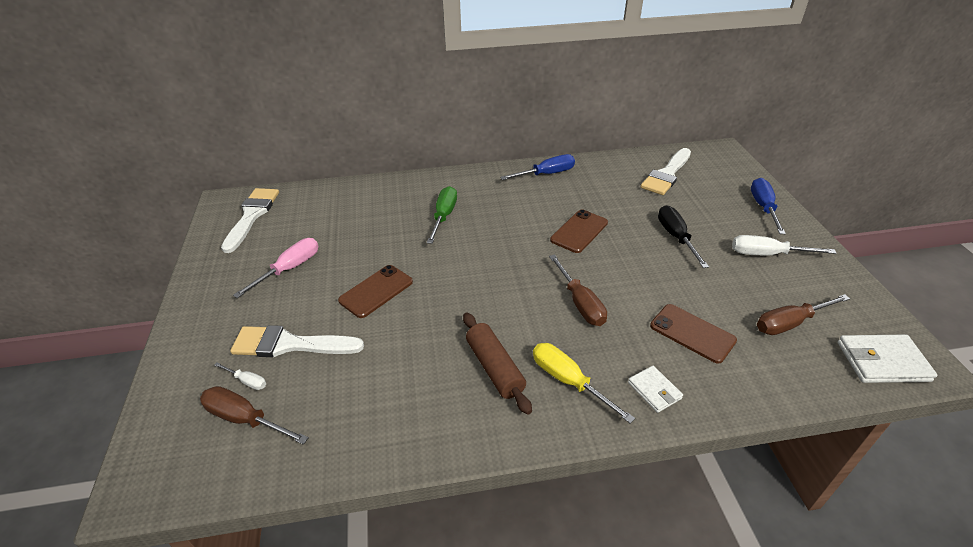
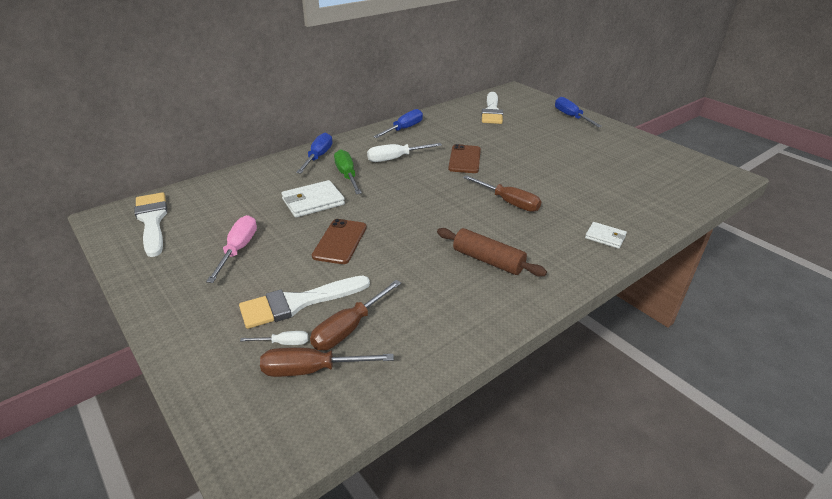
camera: 30 degrees left, 5 degrees down
yellow screwdriver [533,343,635,424] -> none
brown phone [650,304,737,364] -> none
black screwdriver [658,205,709,268] -> none
white screwdriver [732,235,837,256] -> white screwdriver moved to [367,143,442,162]
brown screwdriver [757,294,850,335] -> brown screwdriver moved to [310,280,401,350]
white wallet [837,335,937,383] -> white wallet moved to [281,180,345,218]
none -> blue screwdriver [296,132,333,173]

